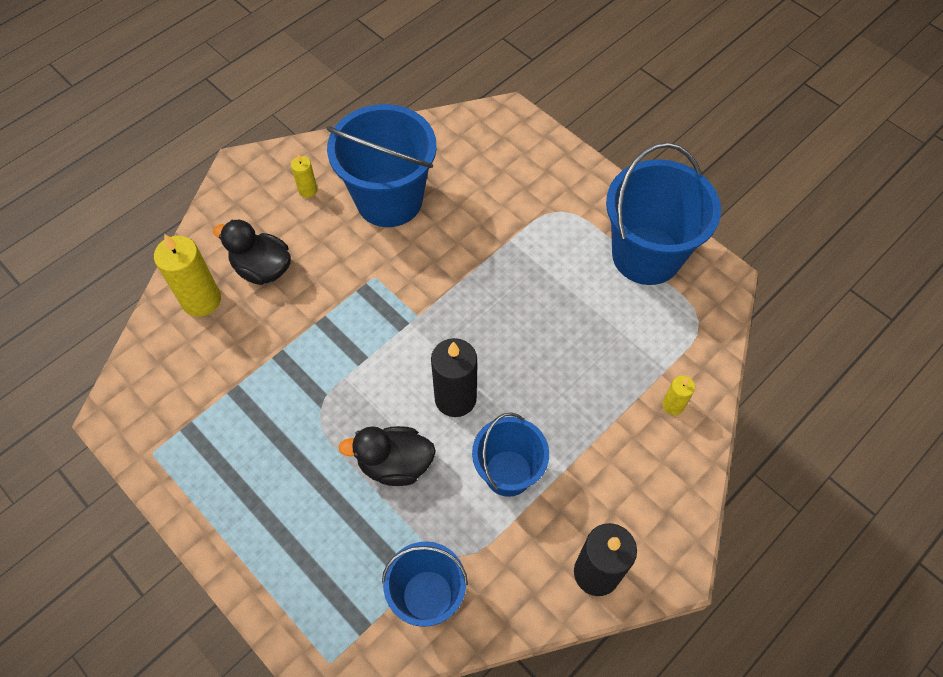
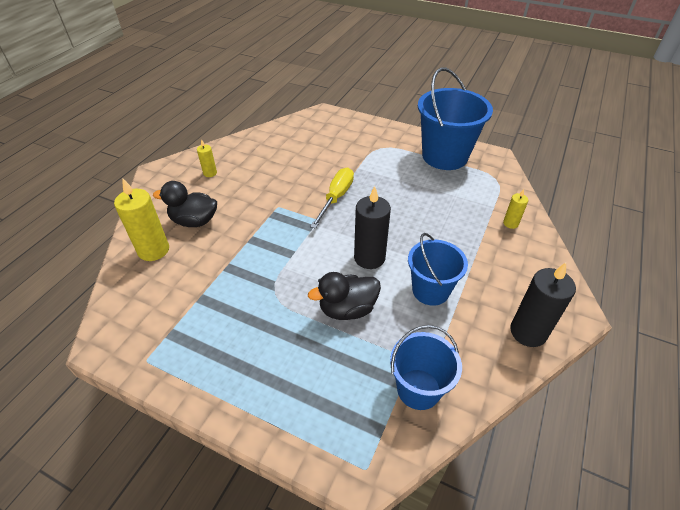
camera: 20 degrees left, 15 degrees down
blue bucket [326,104,437,227] -> none
none -> yellow screwdriver [310,168,354,229]

